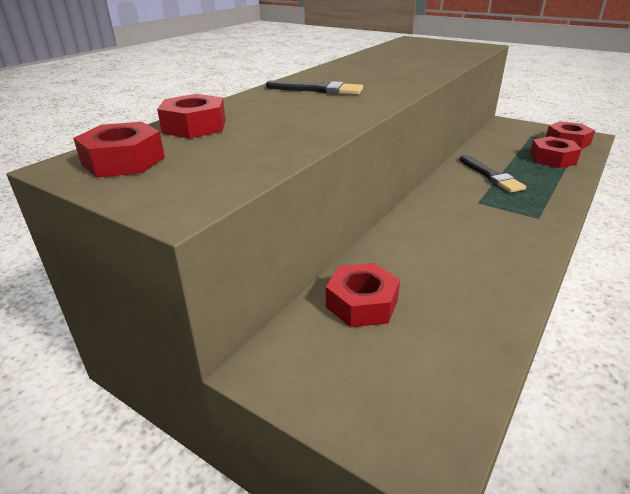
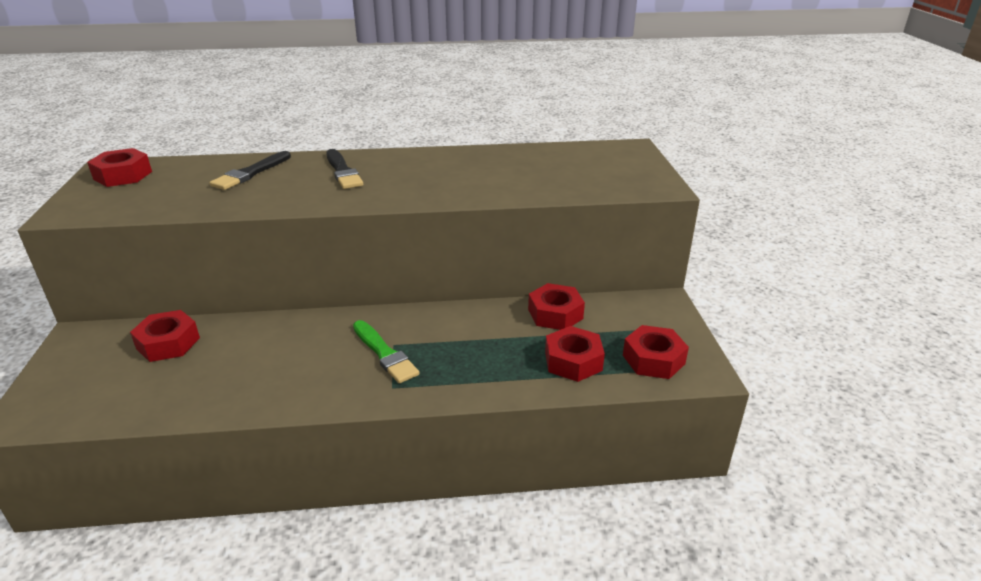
camera: 50 degrees right, 0 degrees up
red nut [157,94,226,139] -> red nut moved to [528,283,585,330]
black brush [460,155,526,193] -> black brush moved to [210,151,291,190]
none -> green brush [353,320,420,383]

